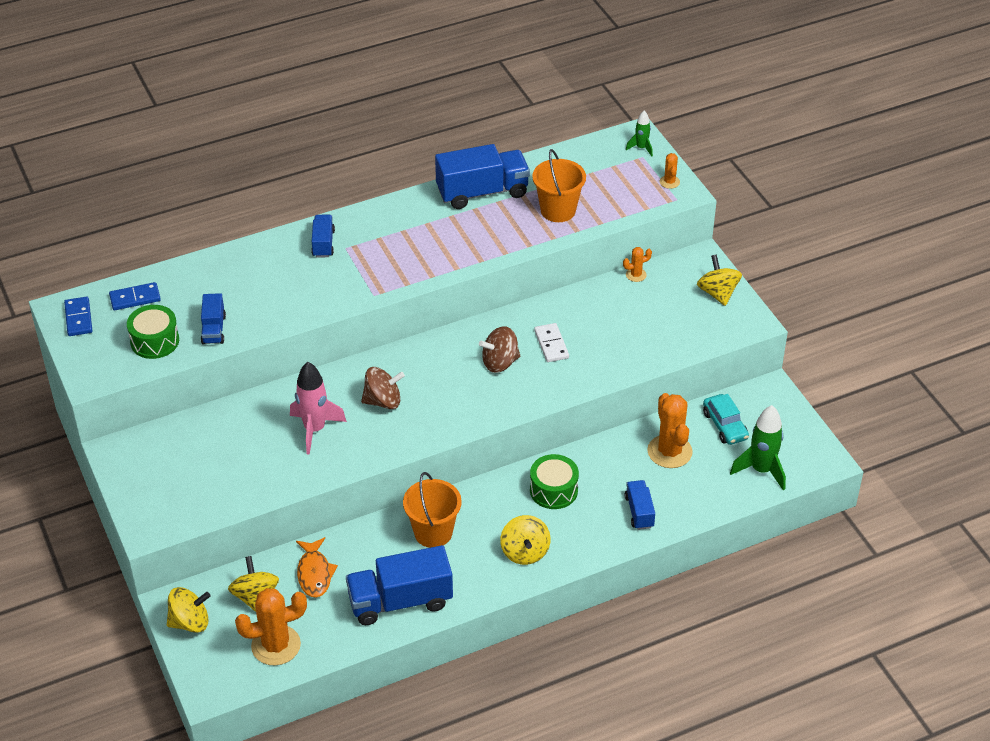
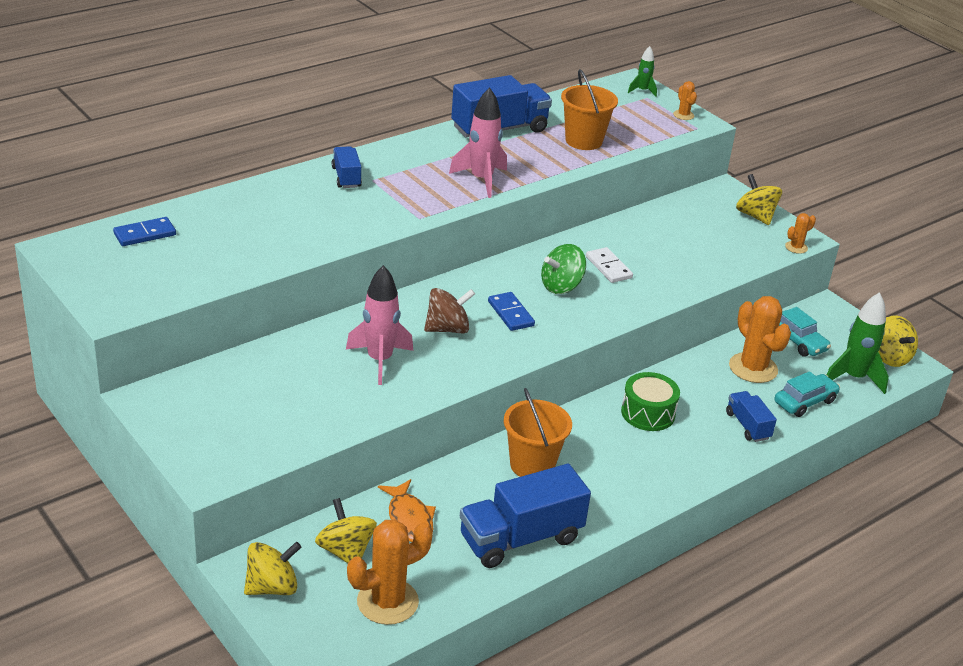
camera: 15 degrees left, 10 degrees down
blue domino [64,297,92,336] -> blue domino moved to [488,292,535,331]
green drum [127,305,179,359] -> none
blue truck [201,293,226,344] -> none
brown spinning top [479,326,520,373] -> green spinning top [541,244,586,294]
yellow spinning top [500,515,551,565] -> yellow spinning top moved to [878,315,918,367]
orange cactus [623,247,652,282] -> orange cactus moved to [785,213,816,254]
none -> pink rocket [449,87,507,198]
none -> turquoise car [774,371,840,417]

